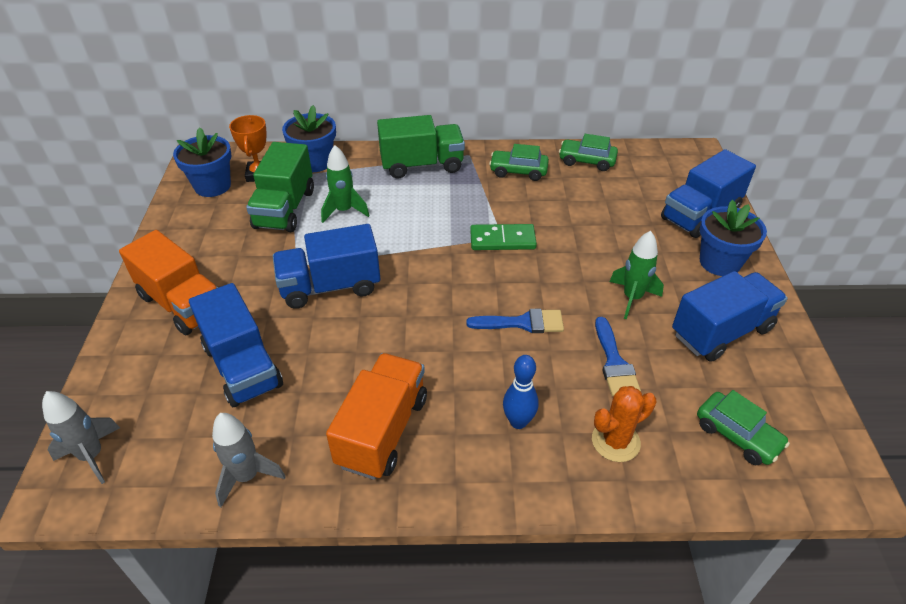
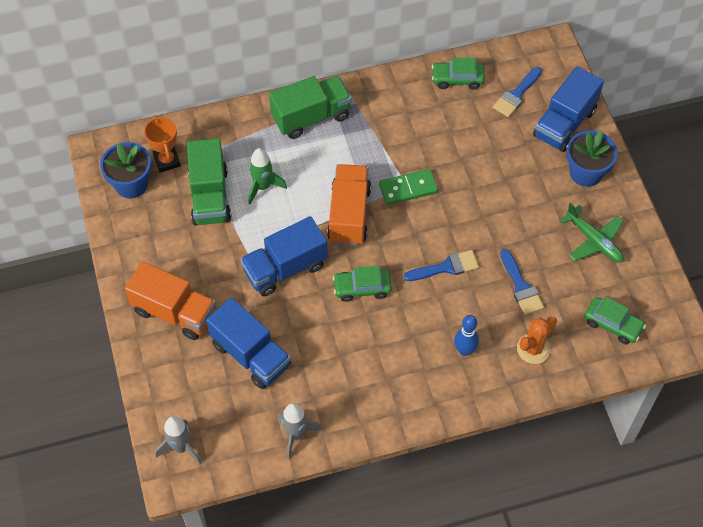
camera: 15 degrees left, 15 degrees up
blue flower pot [282,105,336,172] -> none
orange truck [326,353,427,480] -> orange truck moved to [327,164,371,246]
green car [489,144,549,181] -> green car moved to [333,266,392,302]
green rocket [609,231,664,319] -> none
blue truck [672,271,788,362] -> green plane [560,203,624,263]
none -> blue brush [493,67,542,117]

